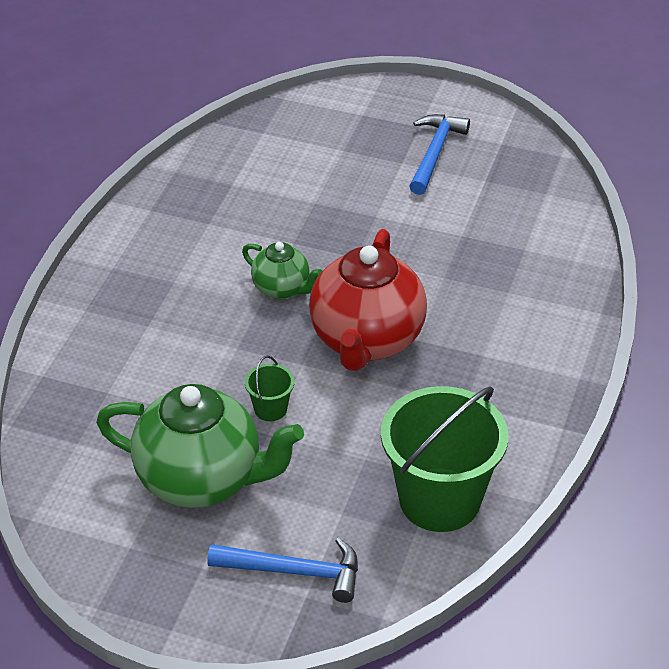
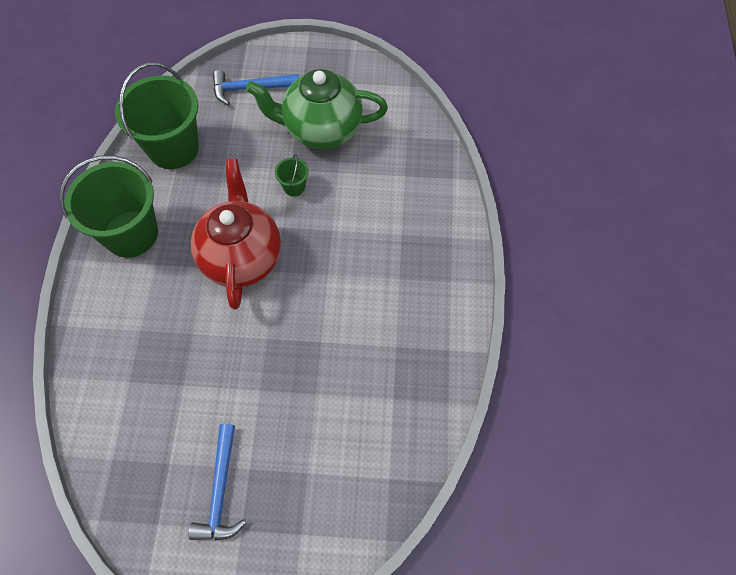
camera: 165 degrees right, 20 degrees up
green teapot [242,242,322,299] -> none
none -> green bucket [59,155,158,258]

